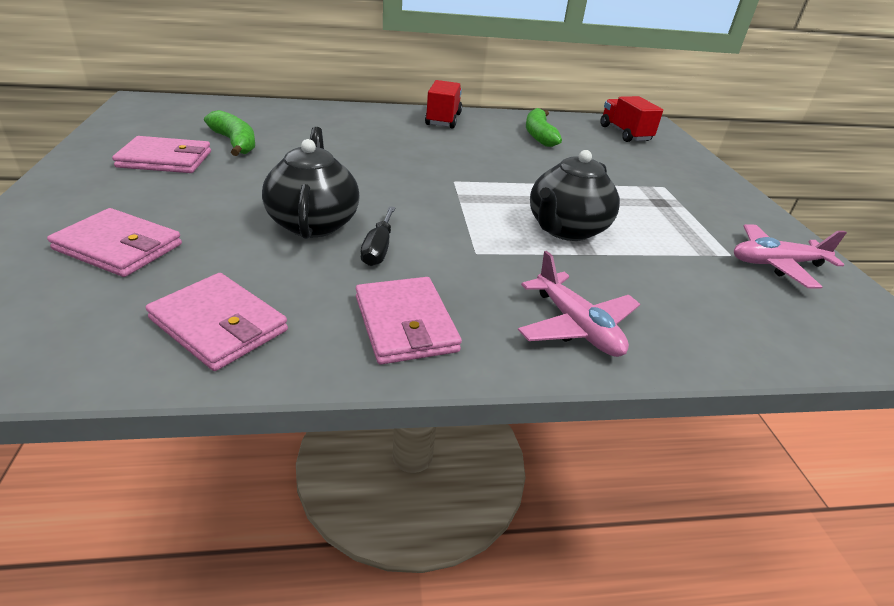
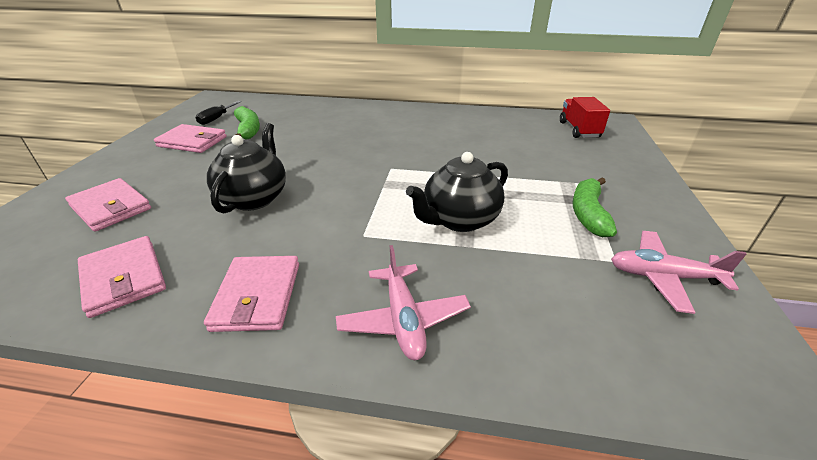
camera: 20 degrees right, 0 degrees up
black screwdriver [361,206,396,266] -> black screwdriver moved to [196,101,241,125]
red truck [425,80,462,128] -> none
green banana [526,108,562,147] -> green banana moved to [572,178,617,237]

